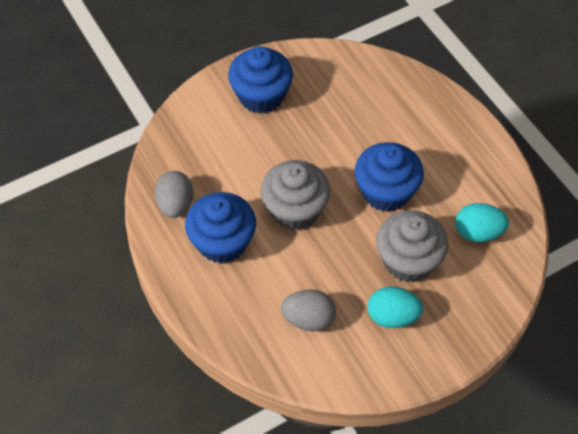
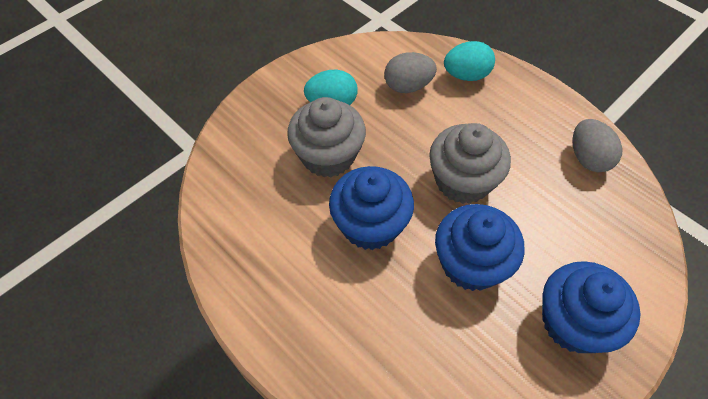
camera: 165 degrees right, 0 degrees up
blue cupcake [185,192,256,264] -> blue cupcake moved to [435,204,525,291]
turquoise egg [455,203,509,242] -> turquoise egg moved to [444,41,495,81]

